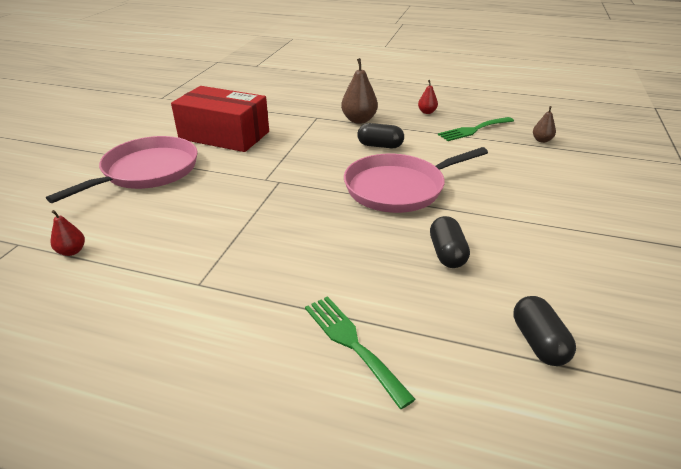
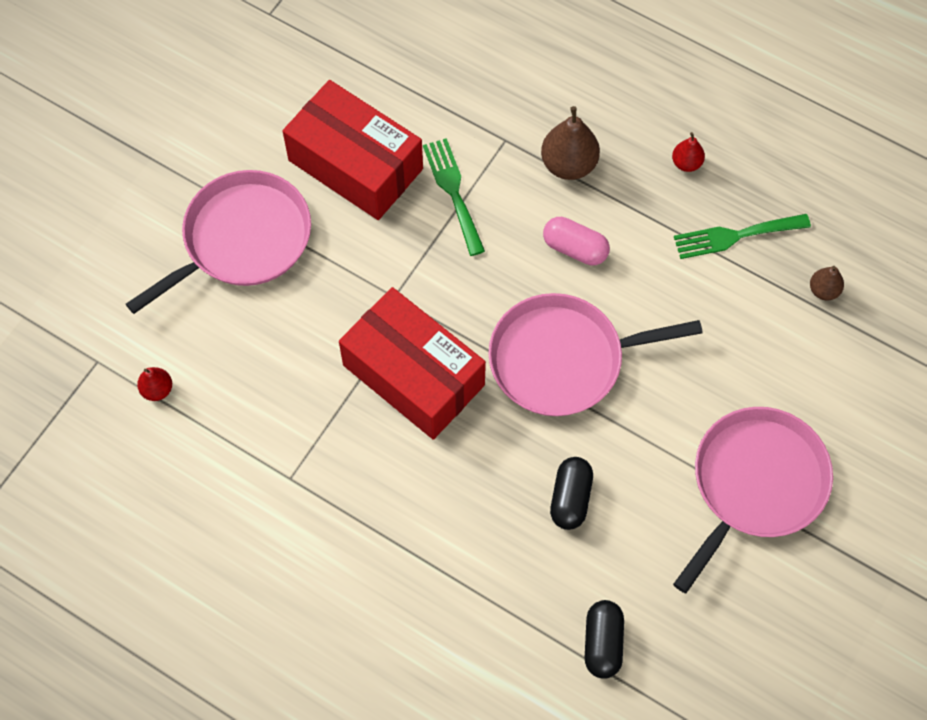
camera: 15 degrees right, 30 degrees up
green fork [305,296,416,409] -> green fork moved to [423,138,485,256]
black capsule [357,123,404,148] -> pink capsule [543,217,610,265]
none -> red box [339,287,486,440]
none -> pink pan [673,407,833,593]

